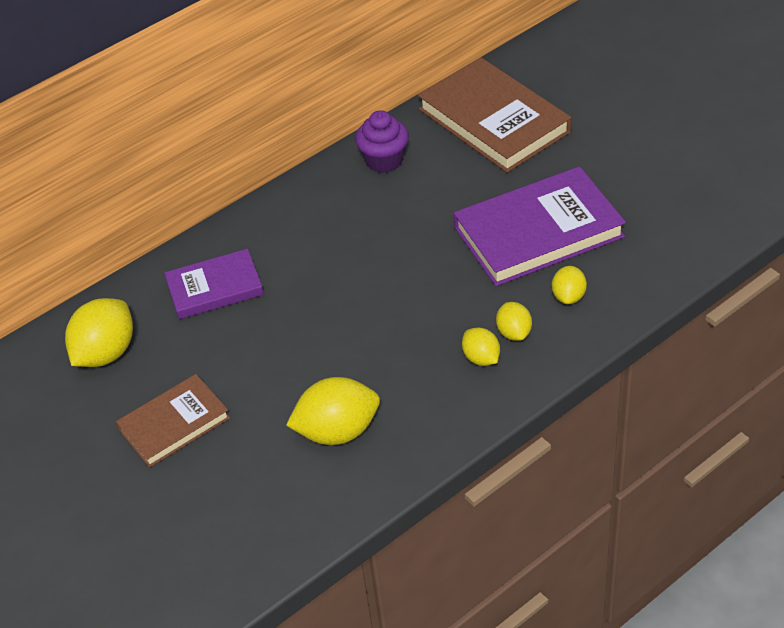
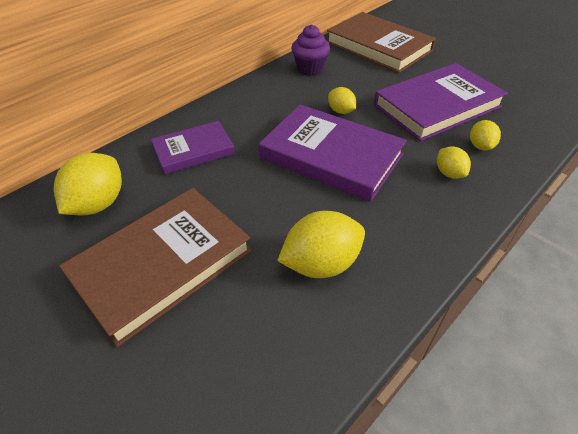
camera: 10 degrees left, 0 degrees up
brown book [116,374,230,468] -> brown book [59,188,252,347], size x1.67
yellow lemon [462,328,500,366] -> yellow lemon moved to [328,87,356,114]
none -> purple book [259,104,407,202]

